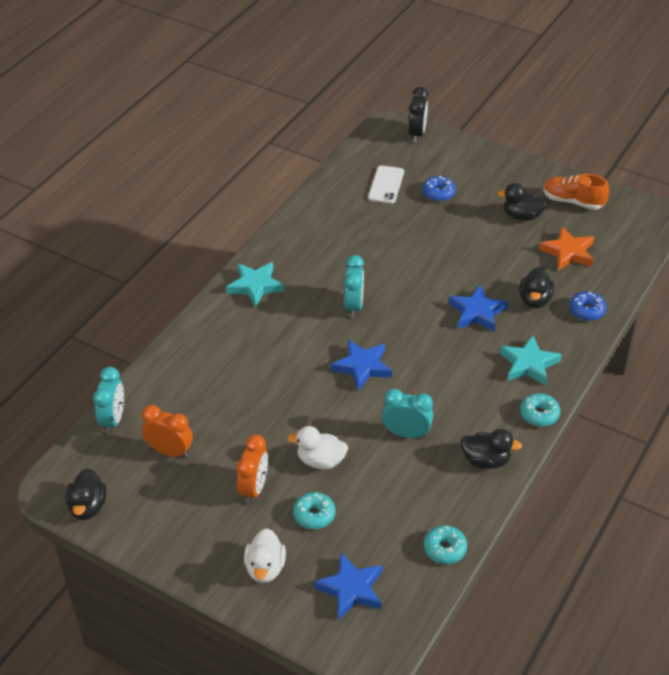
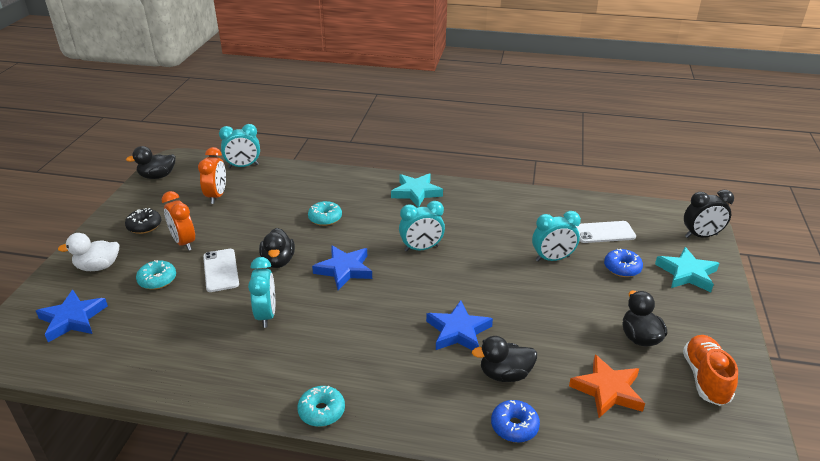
camera: 70 degrees right, 10 degrees down
orange clock [236,434,268,504] -> orange clock turned 60 degrees clockwise [162,191,195,251]
white duck [288,426,348,470] -> white phone [203,249,239,292]
turquoise donut [424,525,467,564] -> turquoise donut moved to [308,201,342,226]
black duck [460,429,522,469] -> black duck moved to [259,228,295,268]
turquoise star [500,335,562,386] -> turquoise star moved to [655,247,719,292]
none -> black donut [125,208,161,234]
none -> turquoise clock [532,211,581,262]

